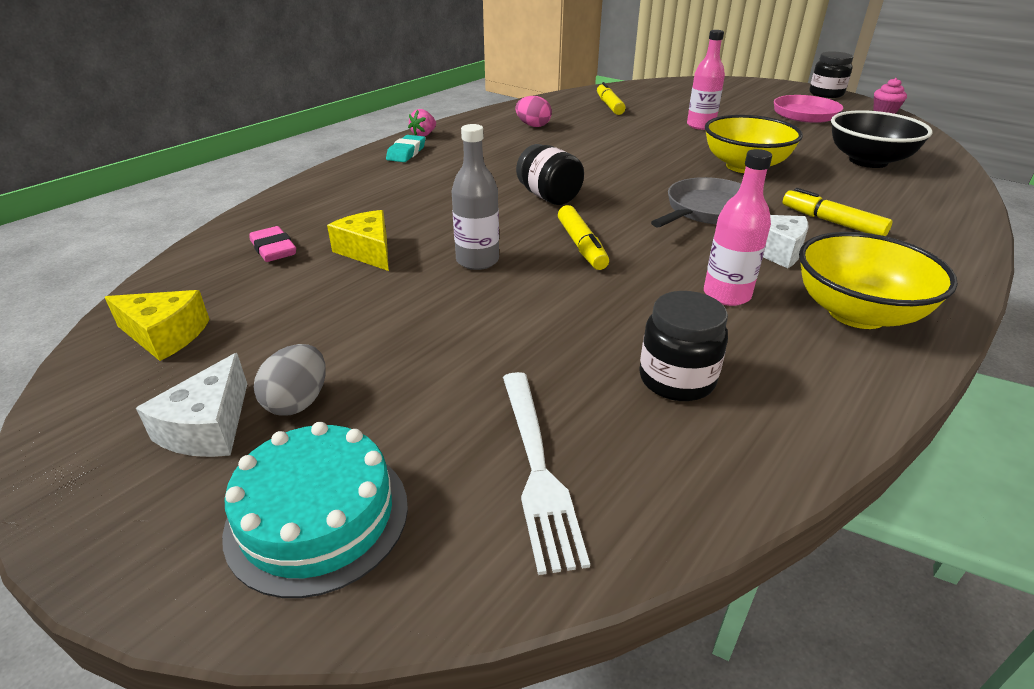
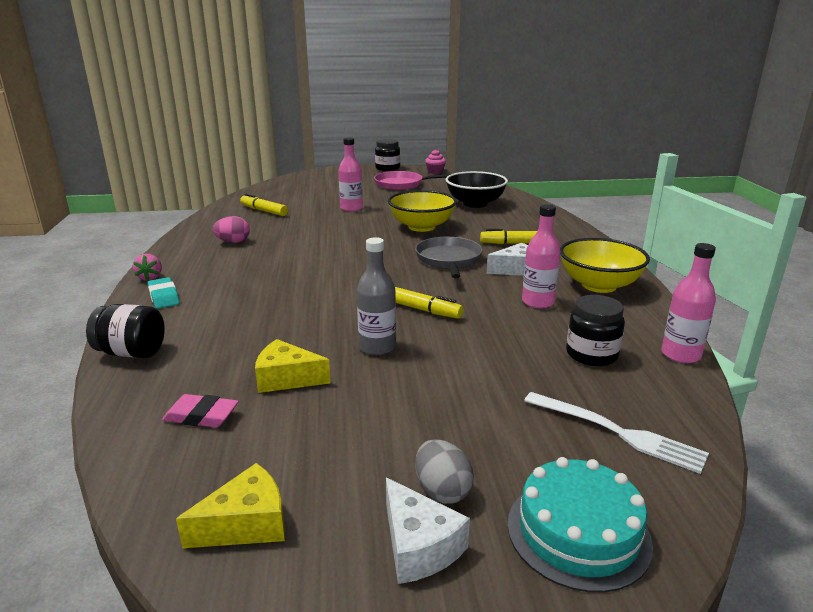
camera: 45 degrees left, 10 degrees down
black jar [516,144,584,205] -> black jar moved to [86,304,165,358]
none -> pink bottle [661,243,716,363]

